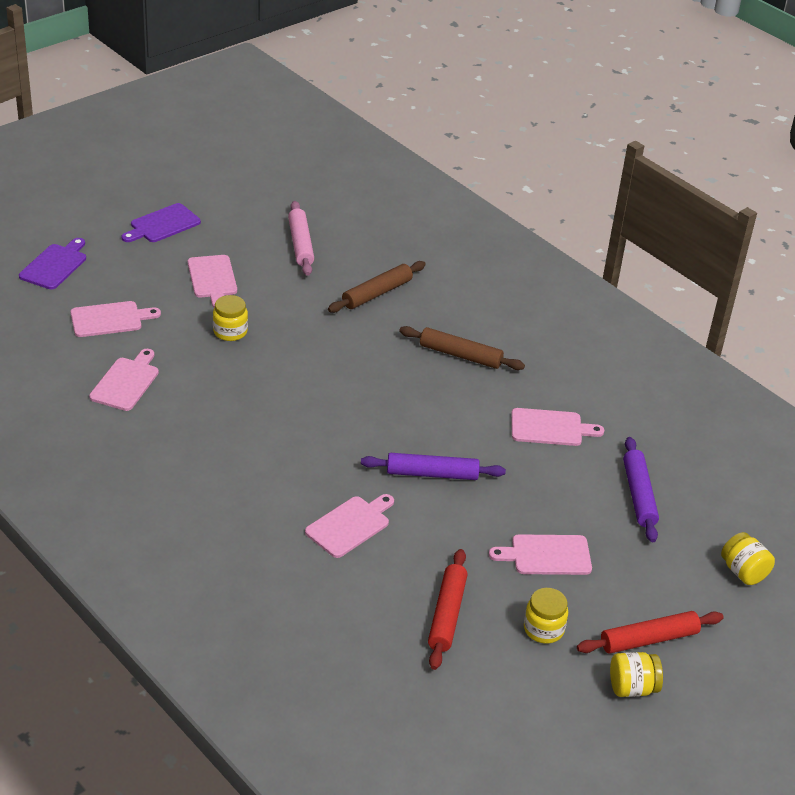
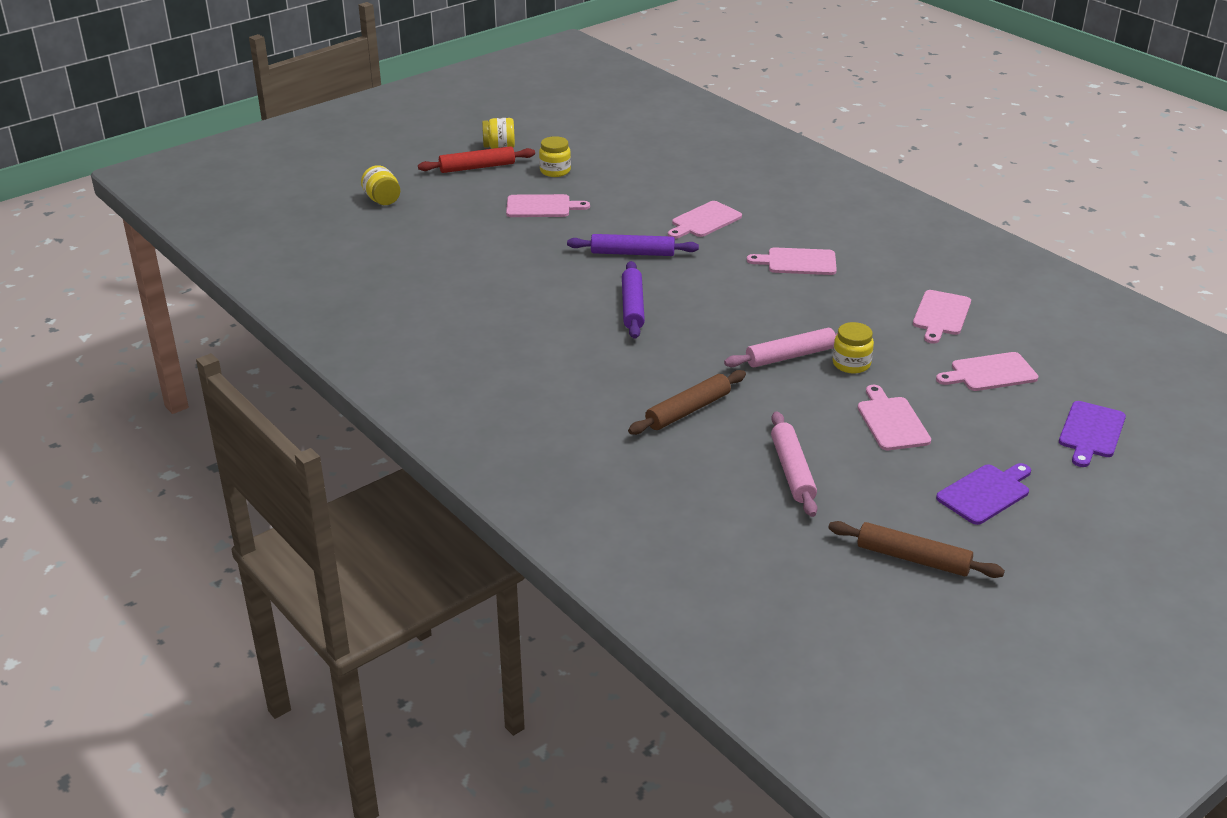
camera: 175 degrees left, 5 degrees down
brown rolling pin [399,326,525,370] -> brown rolling pin moved to [828,521,1005,578]
red rolling pin [428,549,467,670] -> none
pink cutting board [511,408,604,446] -> pink cutting board moved to [747,247,837,275]
purple rolling pin [623,437,659,542] -> purple rolling pin moved to [622,261,645,339]
none -> pink rolling pin [724,328,838,367]

